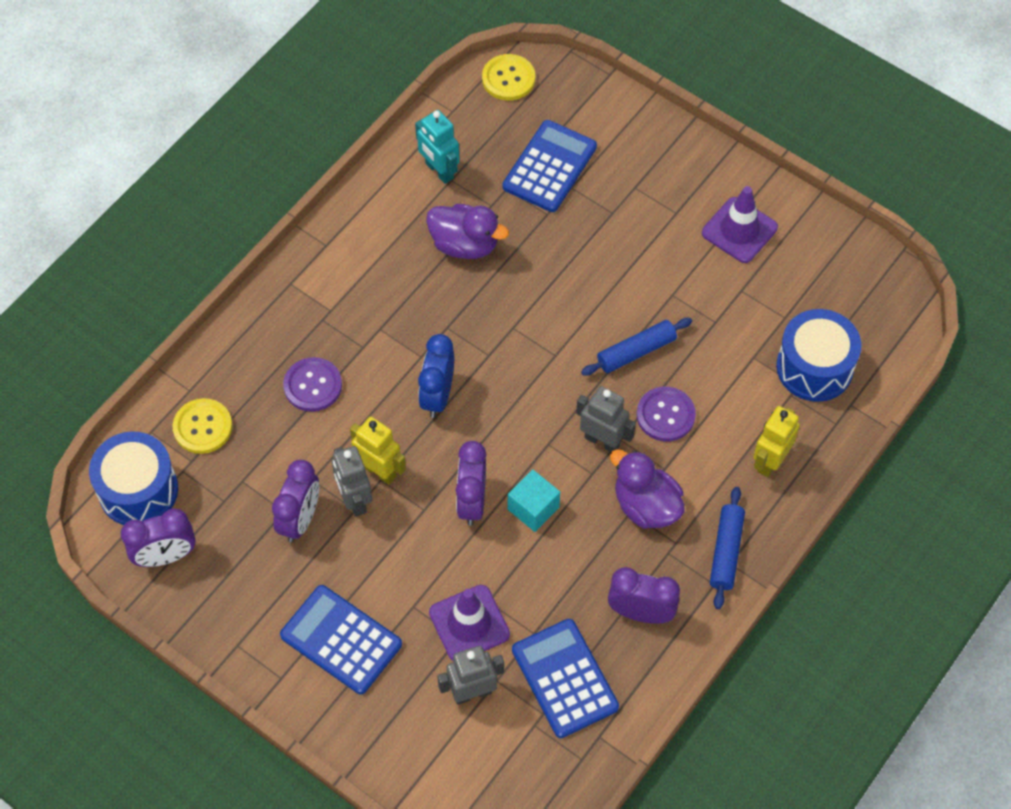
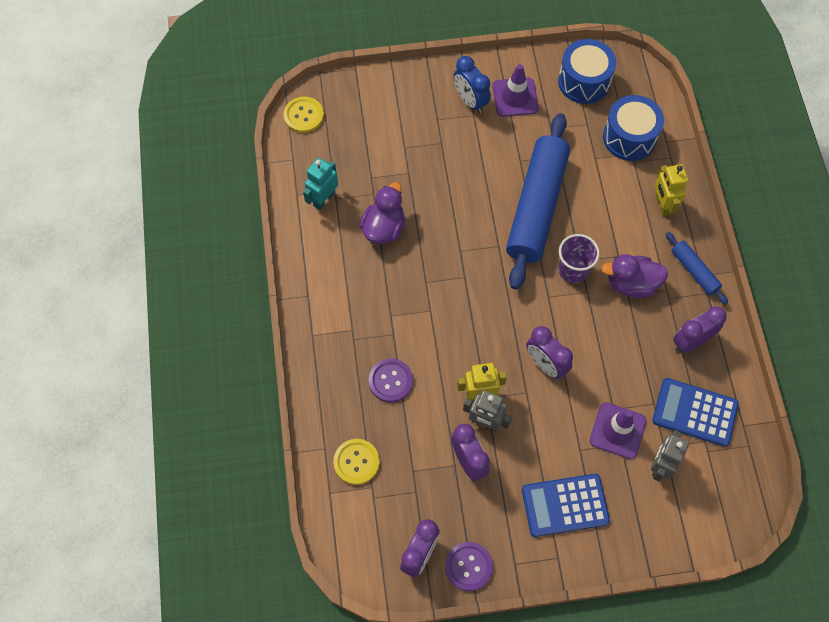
camera: 45 degrees left, 5 degrees up
blue drum [89,432,178,525] -> blue drum moved to [558,39,616,104]
turquoise robot [415,110,460,184] -> turquoise robot turned 120 degrees clockwise [303,158,338,210]
blue clock [418,334,454,418] -> blue clock moved to [454,56,491,113]
purple duck [426,204,509,259] -> purple duck turned 45 degrees counterclockwise [360,182,405,244]
blue calculator [503,120,597,212] -> none
turquoise cube [508,469,560,532] -> none
grey robot [576,386,636,452] -> purple cup [558,234,599,283]
blue rolling pin [581,318,692,376] -> blue rolling pin [506,113,570,290], size x2.20
purple button [637,387,696,441] -> purple button moved to [445,542,493,591]

